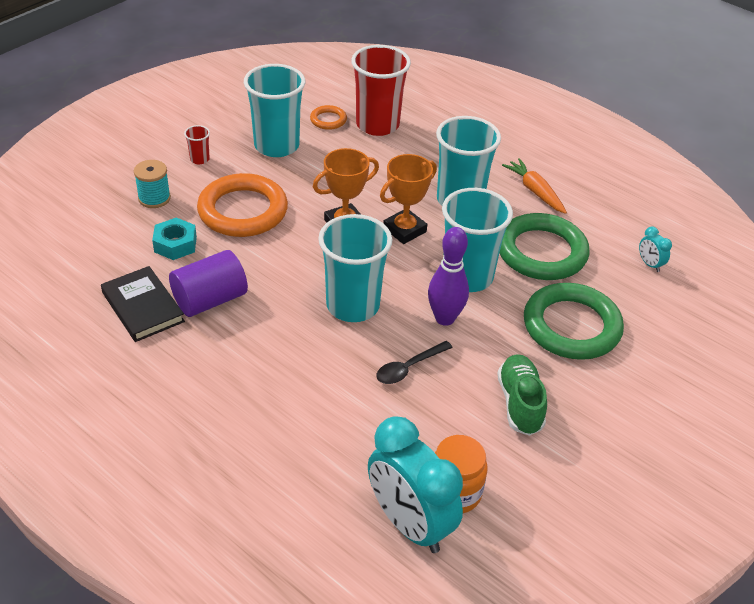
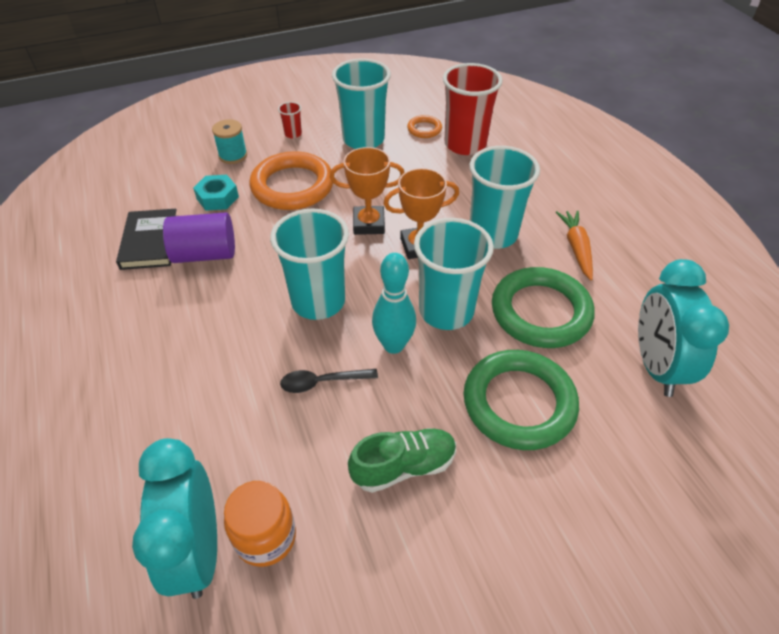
camera: 30 degrees right, 5 degrees up
purple bowling pin [428,227,469,326] -> turquoise bowling pin [372,253,416,354]
green shoe [497,354,547,436] -> green shoe turned 45 degrees clockwise [348,428,456,493]
turquoise clock [639,227,672,272] -> turquoise clock [638,259,729,397], size x2.44

